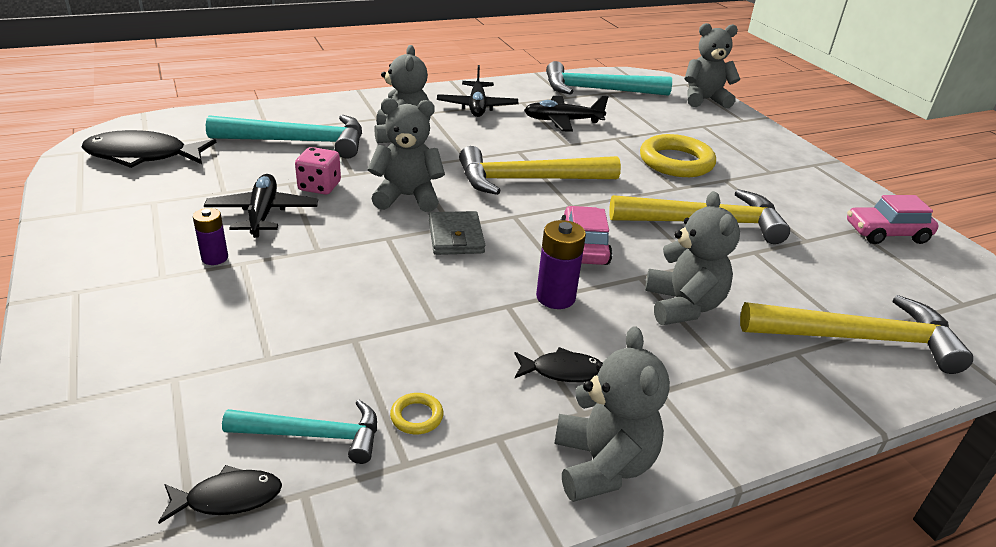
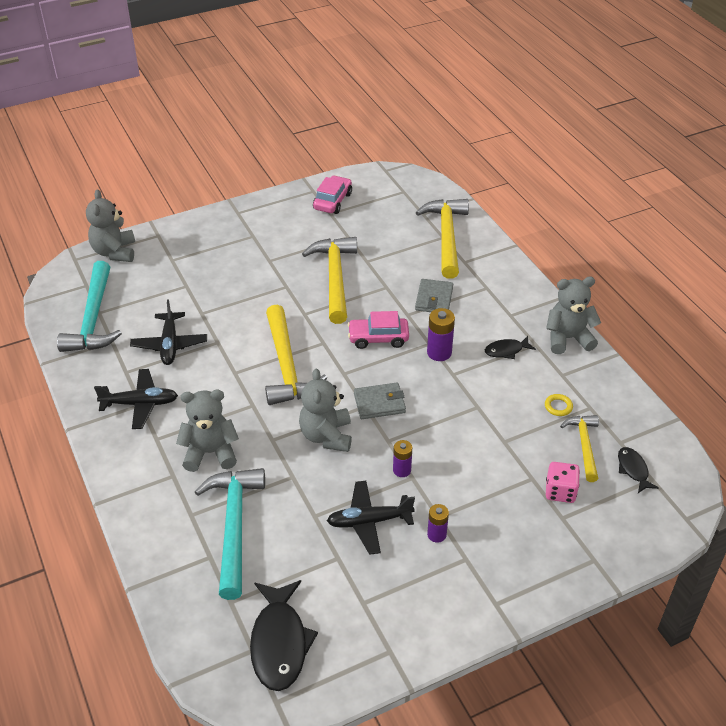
camera: 90 degrees left, 10 degrees up
turquoise hammer [222,400,377,464] -> yellow hammer [560,415,599,482]
pink dice [295,147,341,195] -> pink dice moved to [546,462,580,503]
black fish [515,347,602,382] -> black fish turned 105 degrees counterclockwise [485,336,536,359]
yellow ring [640,134,716,177] -> none
grey teddy bear [645,191,740,325] -> grey wallet [415,279,453,312]
pink car [847,195,939,244] -> pink car turned 150 degrees counterclockwise [313,175,352,214]
none -> purple battery [393,440,412,477]

